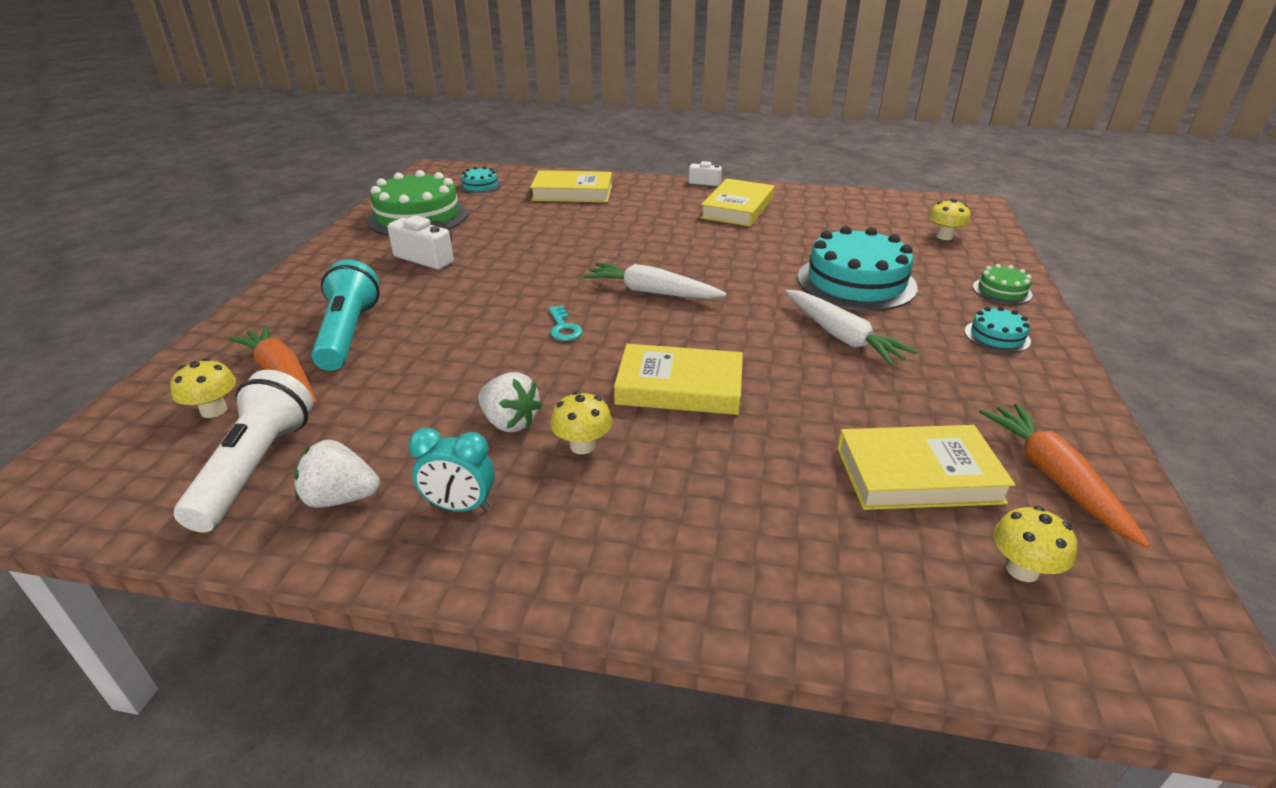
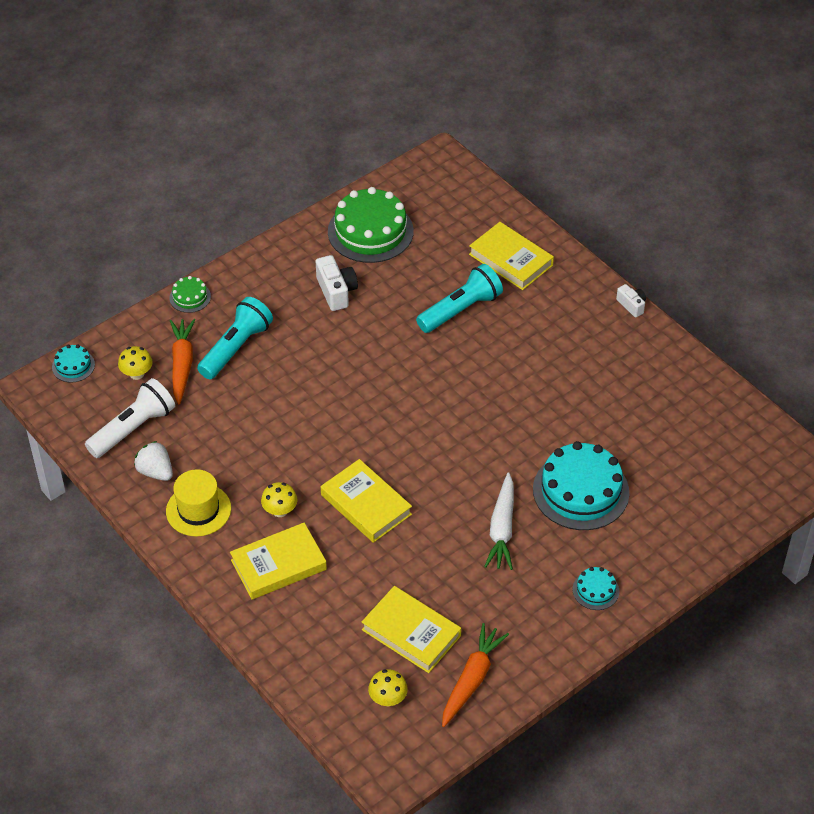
camera: 40 degrees right, 15 degrees up
turquoise clock [408,428,495,512] -> yellow hat [166,469,231,537]
turquoise cake [459,166,502,194] -> turquoise cake moved to [52,345,95,382]
white strawberry [478,372,542,432] -> none
turquoise key [548,306,582,341] -> none
white carrot [583,262,726,299] -> none
yellow book [701,179,774,227] -> yellow book moved to [230,523,327,599]
yellow mushroom [929,199,970,240] -> none
green cake [973,264,1033,304] -> green cake moved to [169,276,211,313]
none -> turquoise flashlight [416,264,503,333]

